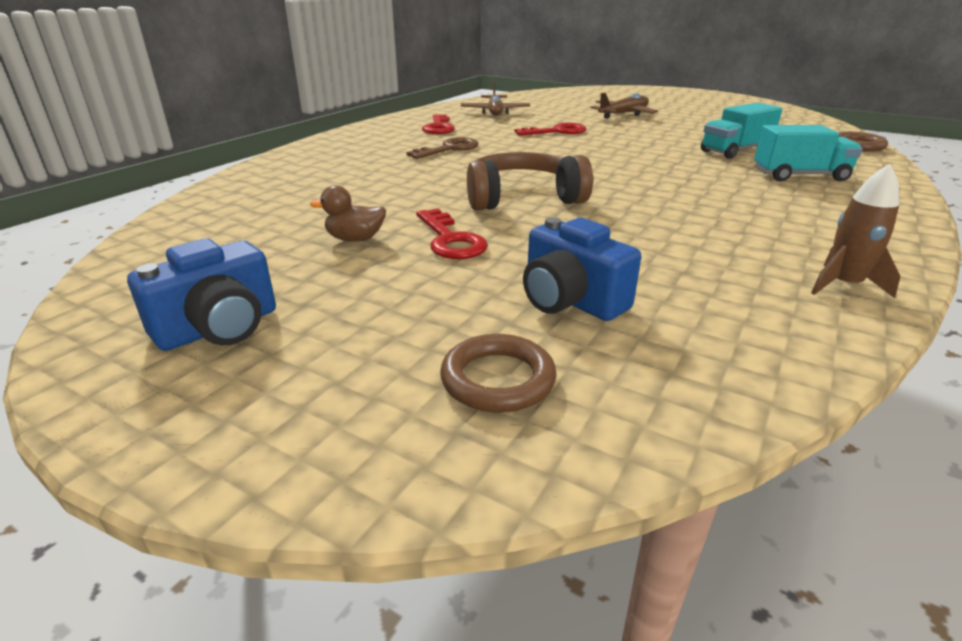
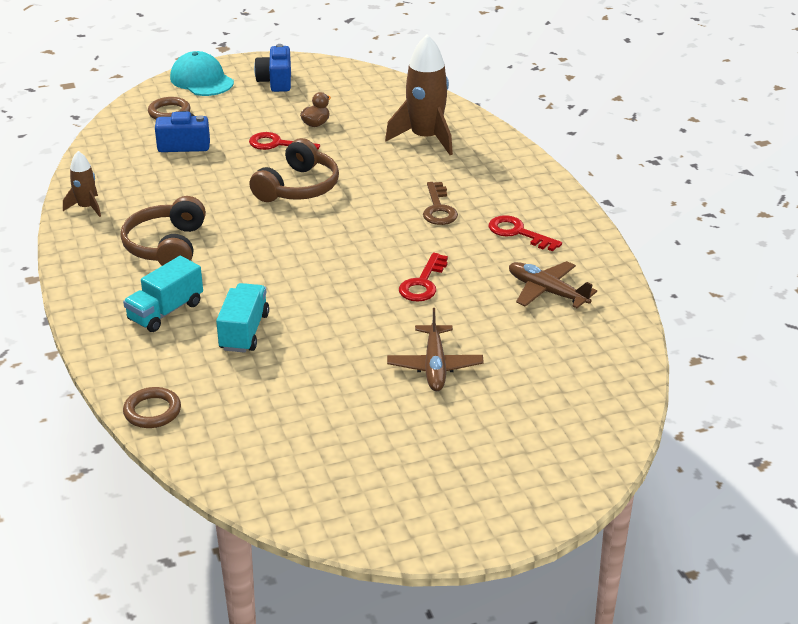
camera: 130 degrees right, 5 degrees up
none -> brown headphones [120,196,206,266]
none -> turquoise cap [170,51,234,96]
none -> brown rocket [385,34,453,155]

